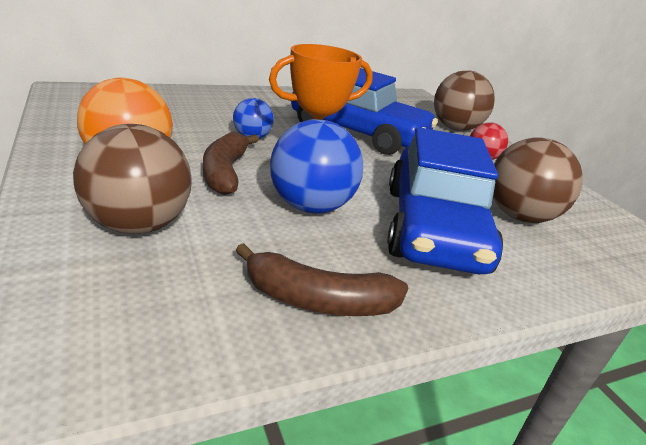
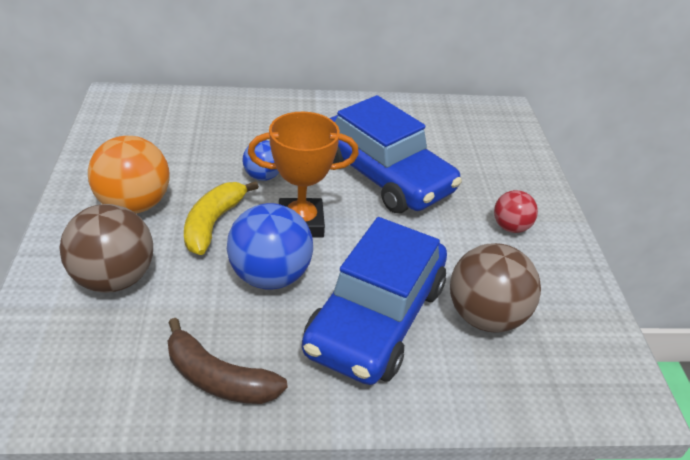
camera: 20 degrees right, 10 degrees up
brown banana [203,132,259,195] -> yellow banana [184,181,259,255]
brown ball [434,70,495,131] -> none

